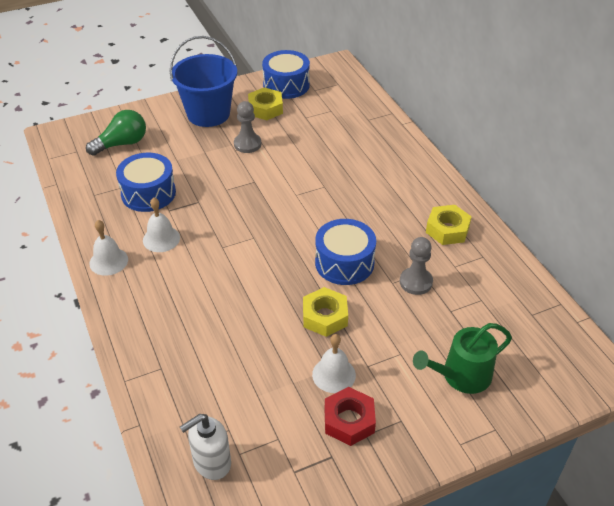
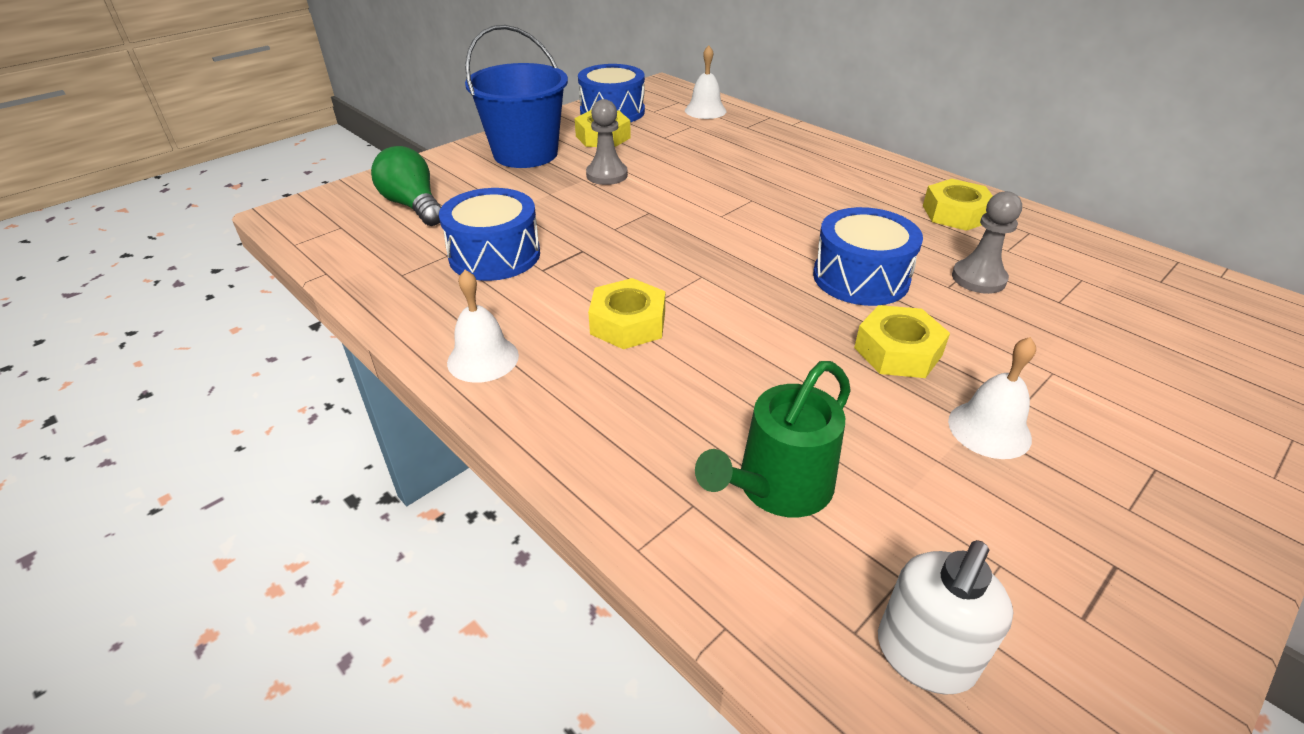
camera: 20 degrees left, 5 degrees down
green light bulb [86,110,146,156] -> green light bulb turned 75 degrees counterclockwise [371,146,441,226]
white bell [143,197,180,252] -> white bell moved to [685,45,726,119]
red nut [325,387,376,446] -> none
green watering can [413,323,512,394] -> green watering can moved to [695,361,851,518]
none -> yellow nut [588,278,665,349]

